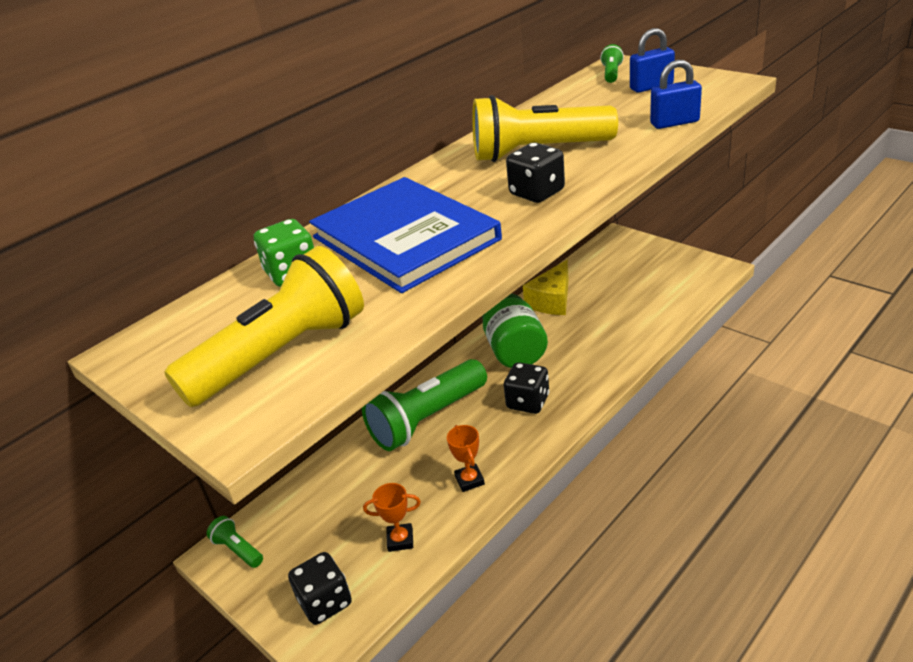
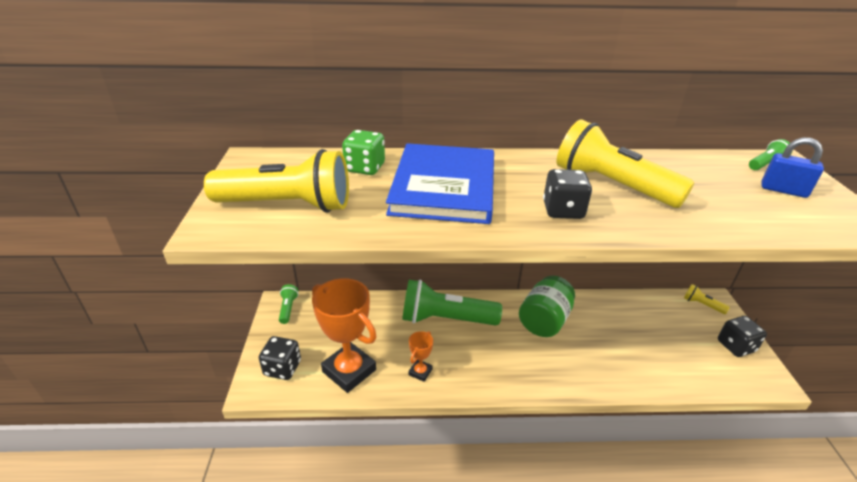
camera: 40 degrees right, 0 degrees up
orange trophy [363,483,421,552] -> orange trophy [312,278,377,393], size x2.16
black dice [504,362,549,414] -> black dice moved to [718,316,767,357]
yellow cheese [523,260,569,315] -> none
blue padlock [650,60,702,129] -> none
none -> yellow flashlight [684,284,730,314]

